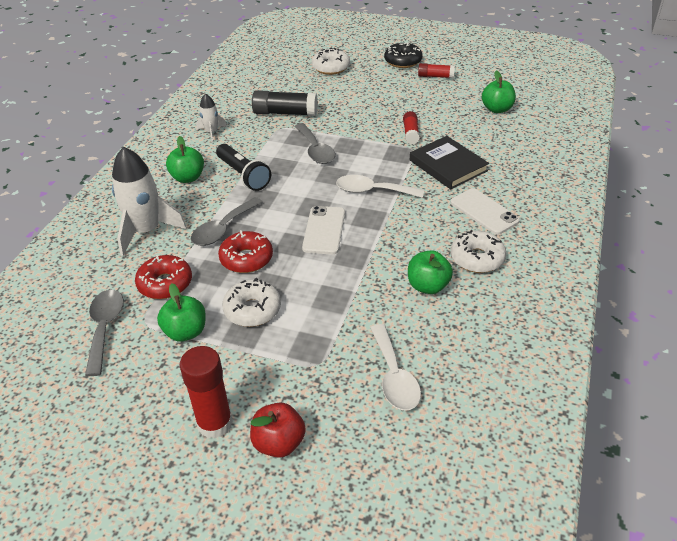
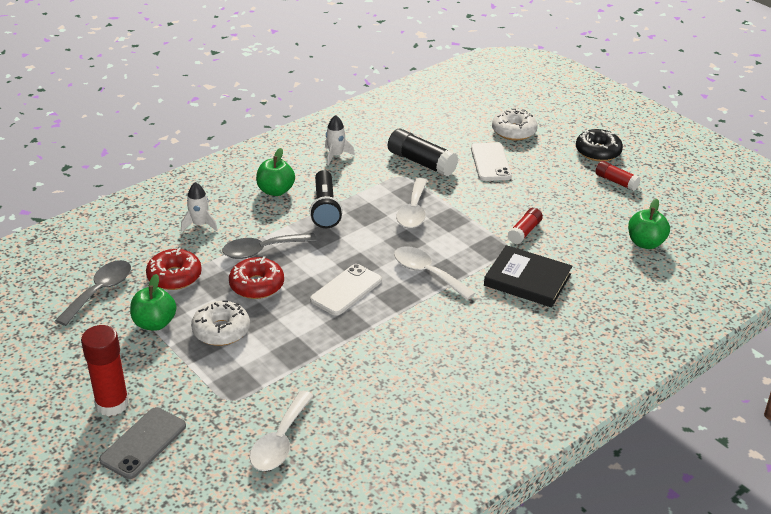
camera: 30 degrees right, 5 degrees down
white rocket [112,147,187,256] -> white rocket [181,182,218,232], size x0.52
red apple [250,402,306,458] -> grey phone [99,407,186,479]
grey spoon [294,123,335,164] -> white spoon [396,178,427,228]
green apple [408,250,453,294] -> none
black book [410,136,489,189] -> black book turned 60 degrees counterclockwise [484,245,573,307]
white phone [450,188,520,235] -> white phone moved to [471,143,512,181]
white donut [451,230,506,273] -> none

